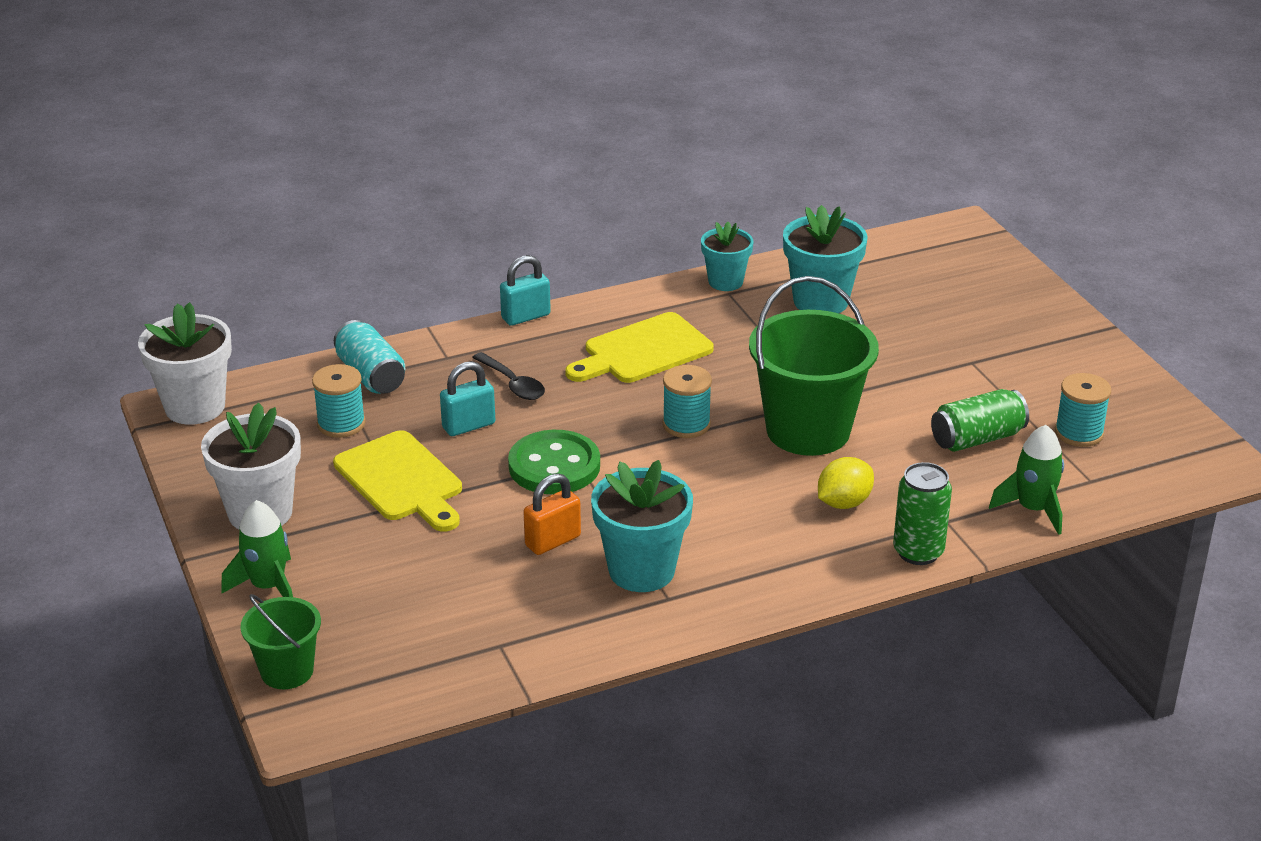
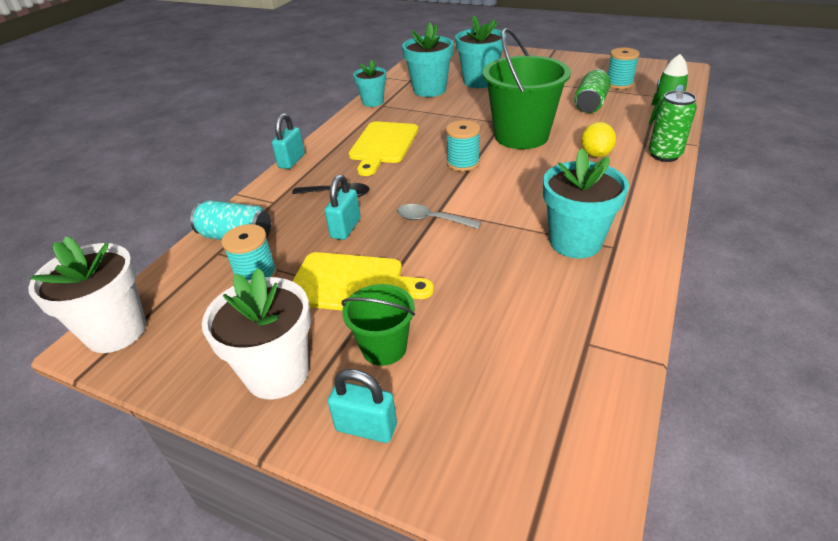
camera: 40 degrees left, 5 degrees up
green rocket [221,500,293,597] -> turquoise padlock [328,369,397,443]
green bucket [240,594,321,689] -> green bucket moved to [341,284,415,366]
green button [508,430,600,494] -> grey spoon [397,204,481,229]
orange padlock [524,473,581,555] -> none
none -> turquoise flower pot [455,16,506,88]

